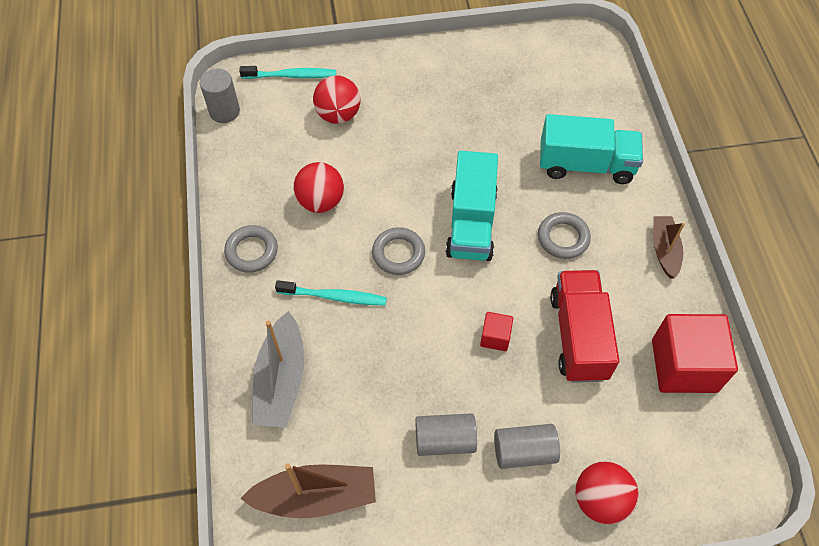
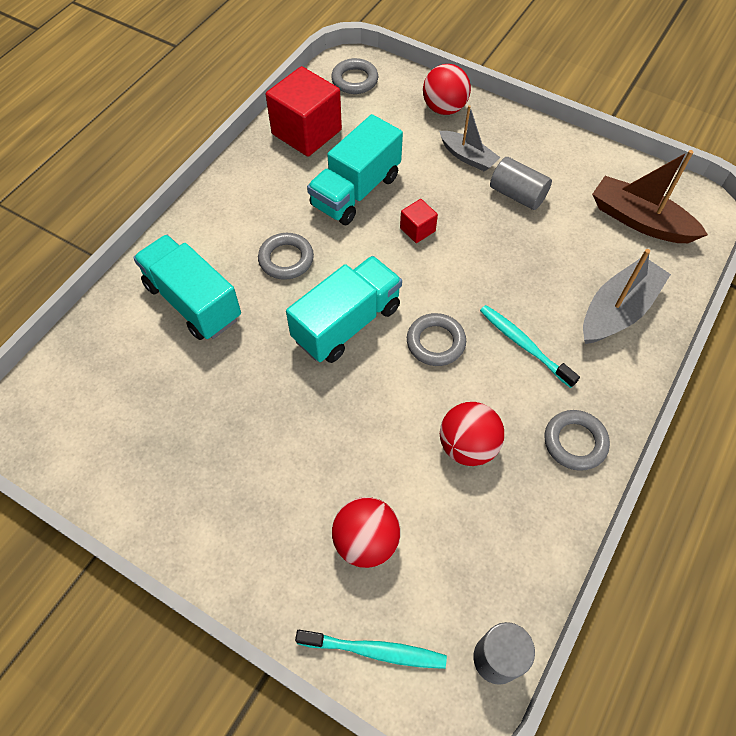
camera: 140 degrees left, 0 degrees up
turquoise toothbrush [239,66,336,79] -> turquoise toothbrush turned 150 degrees clockwise [295,630,447,669]
grey cylinder [494,424,560,469] -> grey boat [439,105,500,172]
red truck [550,270,619,383] -> turquoise truck [307,114,403,225]
brown boat [653,216,685,279] -> none
none -> grey ring [331,58,378,94]

